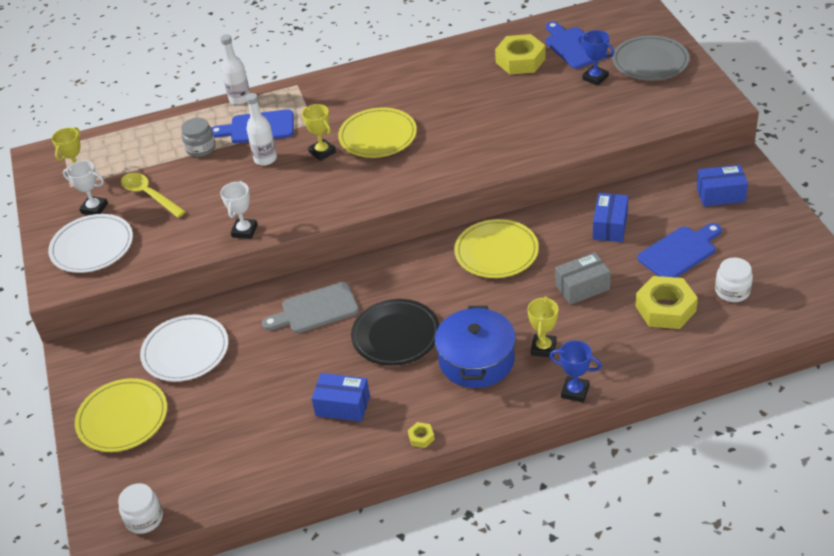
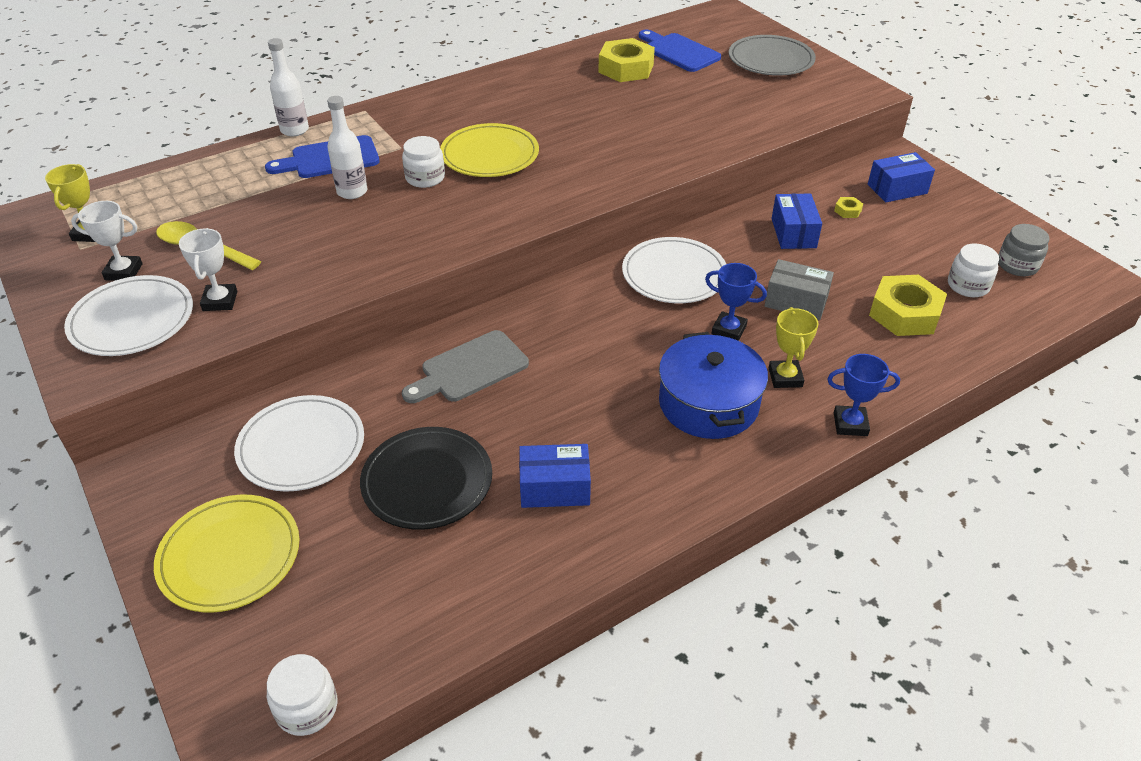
camera: 20 degrees left, 0 degrees up
grey jar [181,118,215,157] -> grey jar moved to [998,224,1049,276]
white trophy [220,181,257,239] -> white trophy moved to [179,228,237,311]
yellow trophy [302,104,336,161] -> white jar [402,136,445,188]
black plate [351,299,440,366] -> black plate moved to [360,427,492,530]
yellow nut [408,422,435,448] -> yellow nut moved to [834,197,863,218]
yellow plate [454,219,539,278] -> white plate [622,237,726,303]
grey box [555,252,611,305] -> grey box turned 60 degrees clockwise [765,259,834,320]
blue trophy [578,30,614,86] -> blue trophy moved to [705,263,767,341]
blue cutting board [637,223,722,278] -> none

